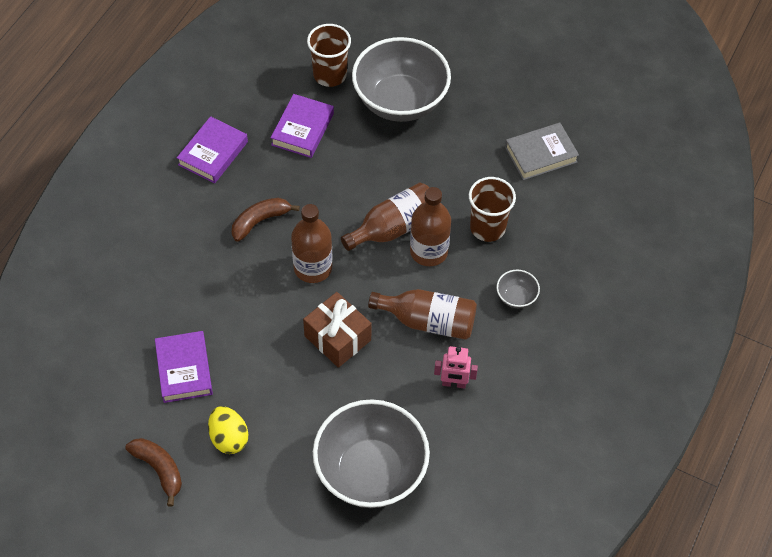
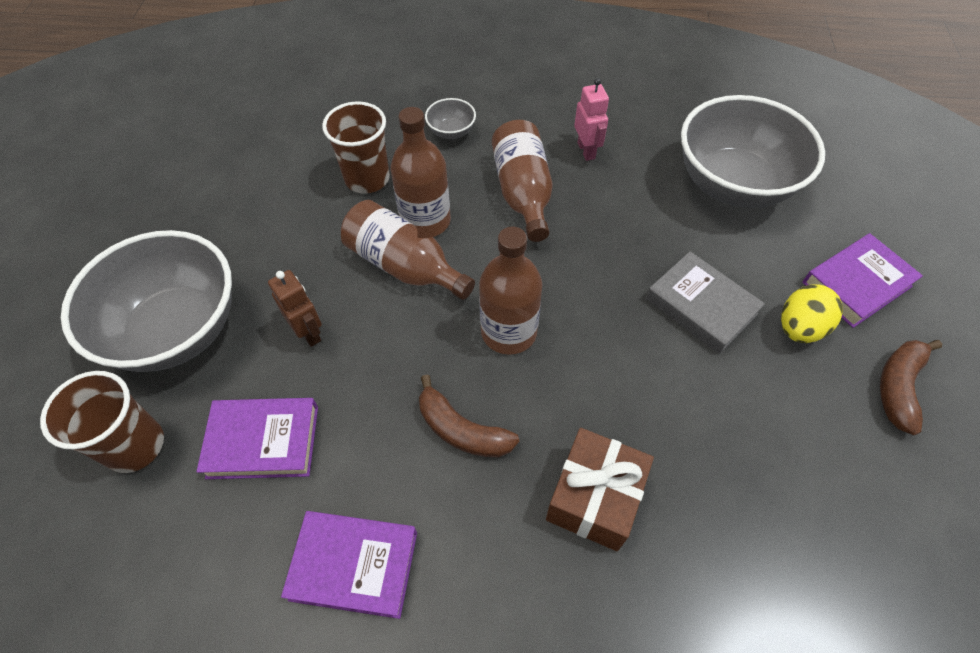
camera: 110 degrees left, 0 degrees up
purple book [155,331,213,403] -> purple book moved to [802,233,923,328]
brown gift [303,292,372,368] -> brown gift moved to [546,428,654,551]
grey book [505,123,579,180] -> grey book moved to [646,251,765,354]
none -> brown robot [268,270,322,347]

